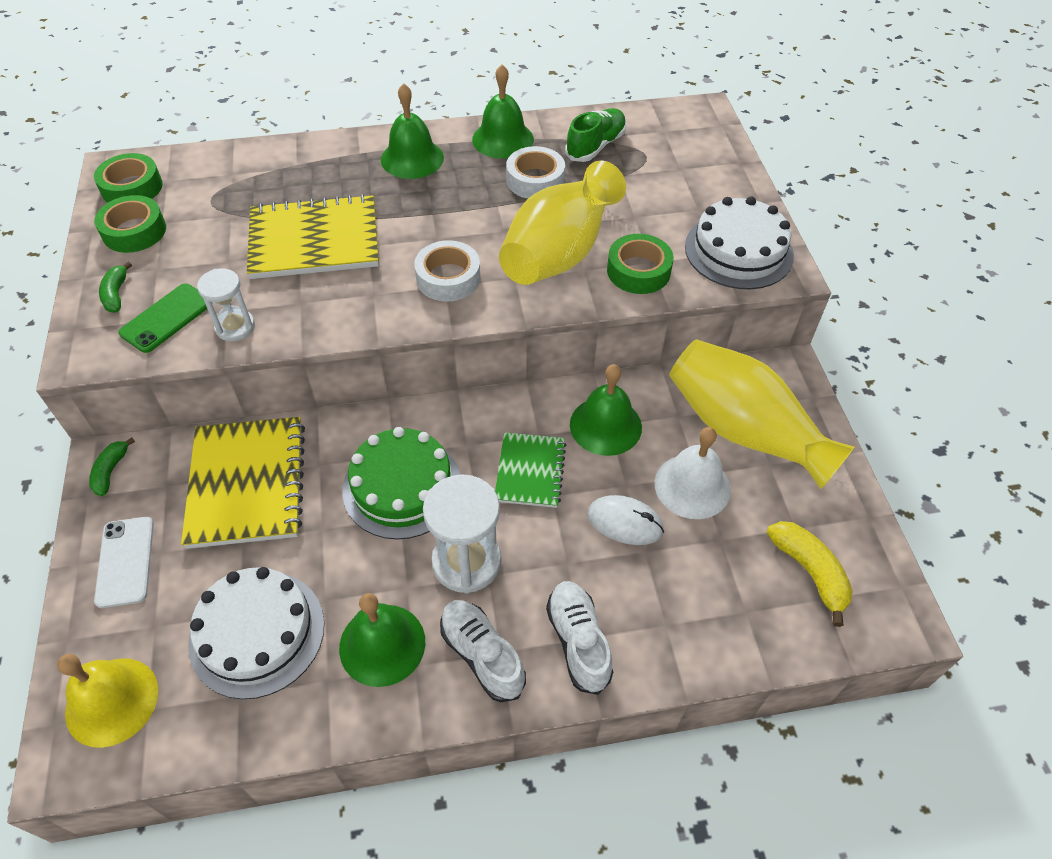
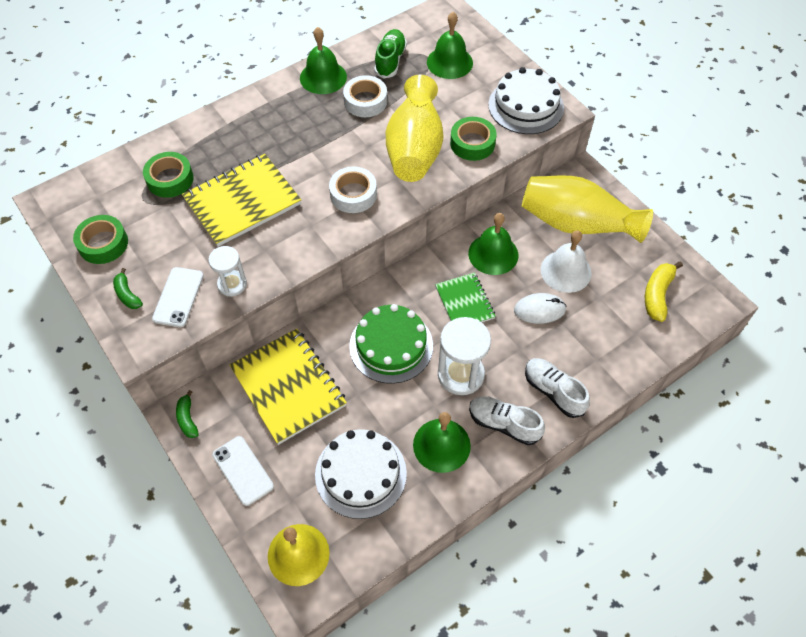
camera: 25 degrees left, 5 degrees up
green tape [94,153,163,203] -> green tape moved to [143,152,194,198]
green phone [119,283,207,353] -> white phone [152,267,204,327]
green bell [381,83,444,179] -> green bell moved to [427,12,473,79]
yellow banana [767,521,853,627] -> yellow banana turned 105 degrees counterclockwise [645,261,683,322]

